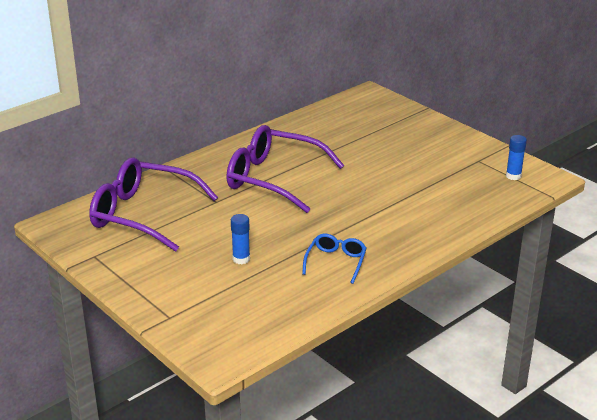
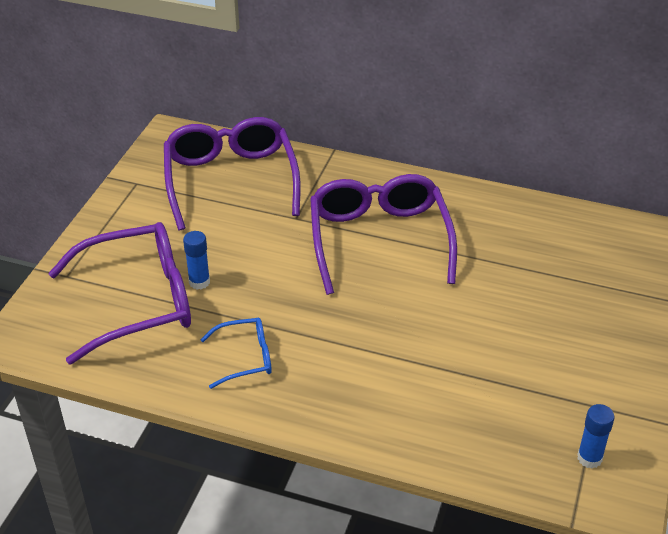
camera: 60 degrees right, 10 degrees up
none -> purple glasses [48,222,191,364]

